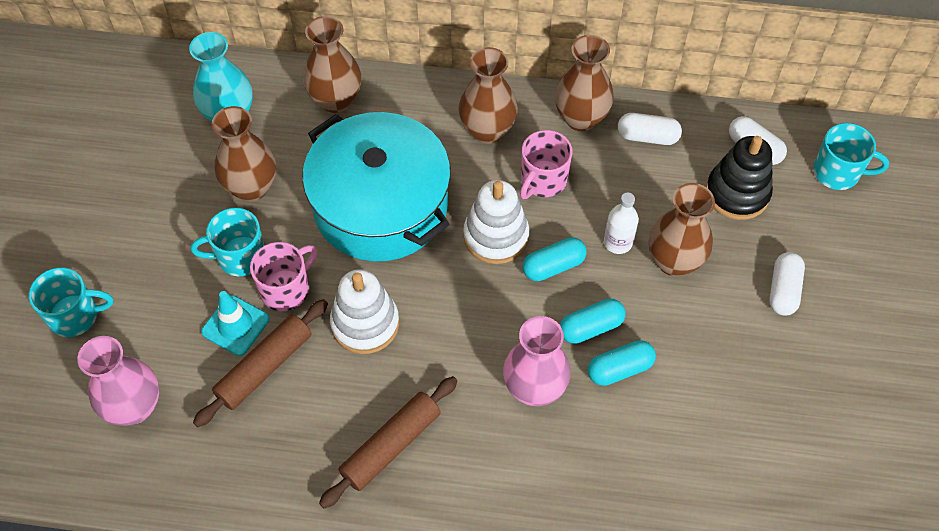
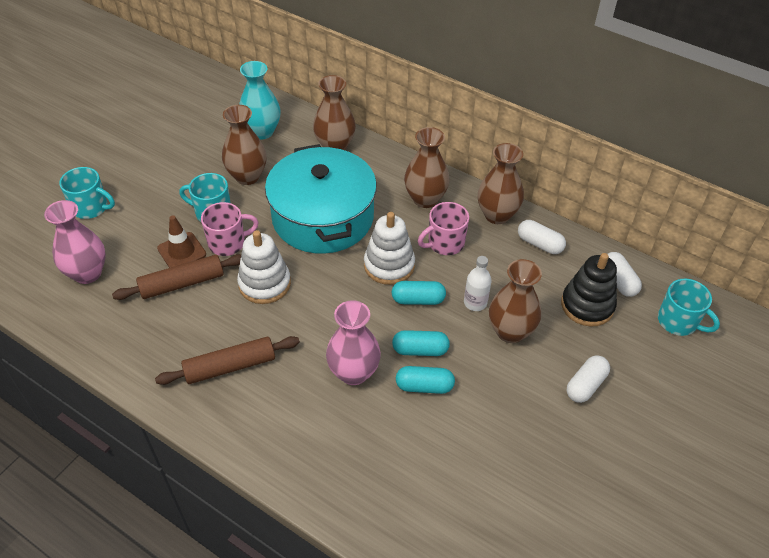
camera: 25 degrees right, 10 degrees down
turquoise traffic cone [201,291,269,356] -> brown traffic cone [157,215,206,268]

